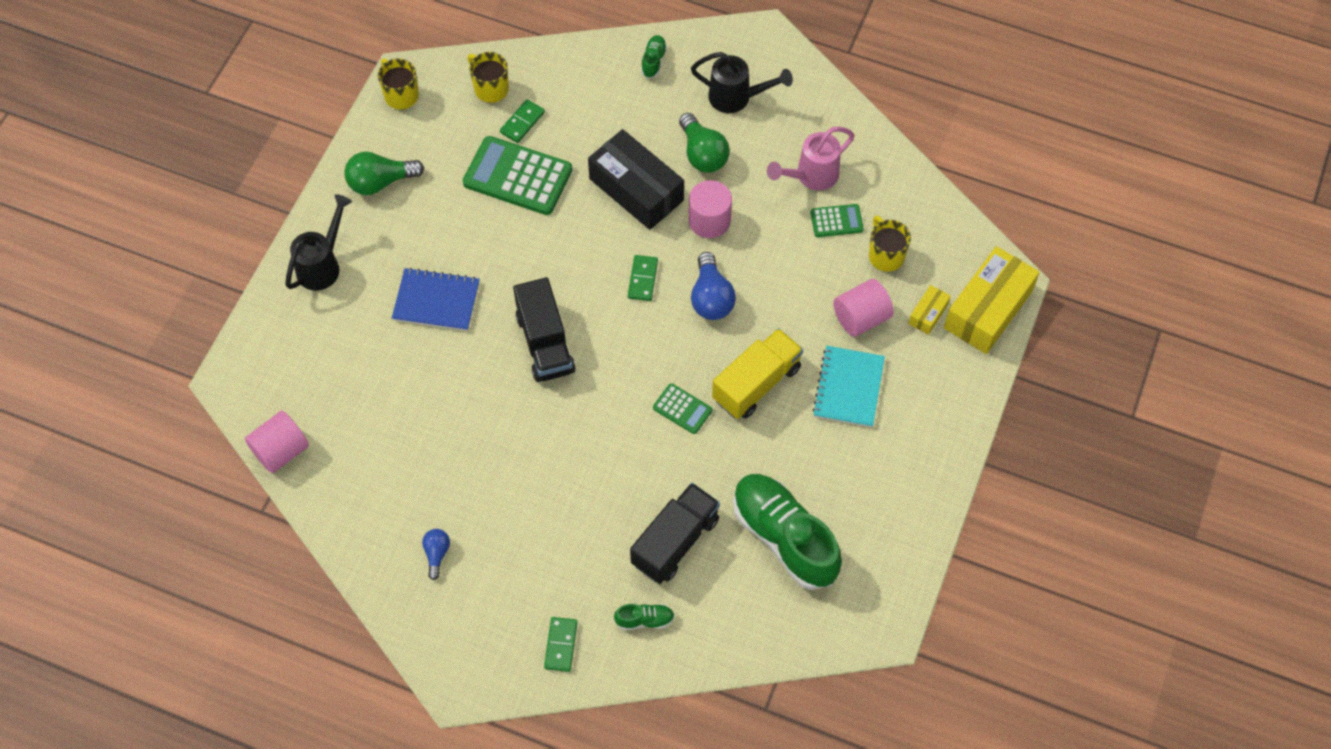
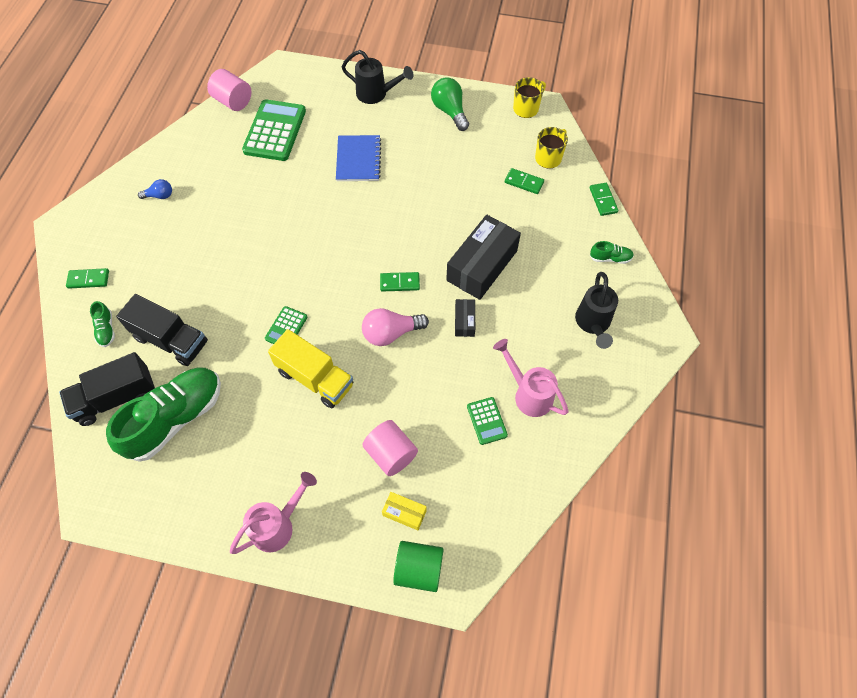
camera: 80 degrees right, 0 degrees up
green calculator [463,136,572,215] -> green calculator moved to [242,99,306,161]
black truck [513,277,576,382] -> black truck moved to [59,352,155,426]
green light bulb [679,113,730,173] -> none
pink cylinder [689,180,732,238] -> black box [455,299,475,337]
blue light bulb [691,252,736,320] -> pink light bulb [362,308,429,346]
turquoise notebook [812,346,885,427] -> none
yellow mug [869,215,911,272] -> none
yellow box [944,246,1040,354] -> green cylinder [393,541,444,592]
none -> pink watering can [230,472,317,554]
none -> green domino [590,183,618,216]

